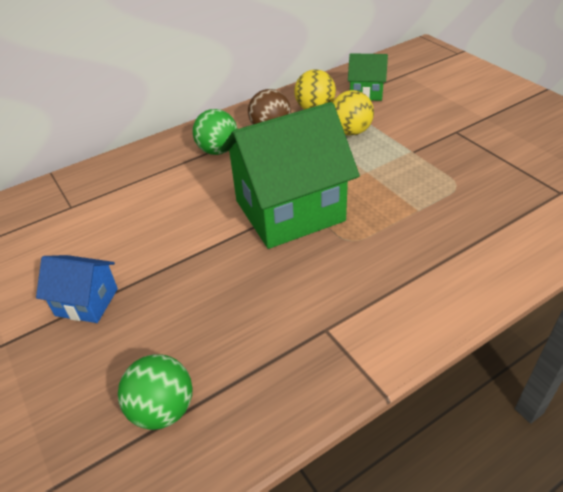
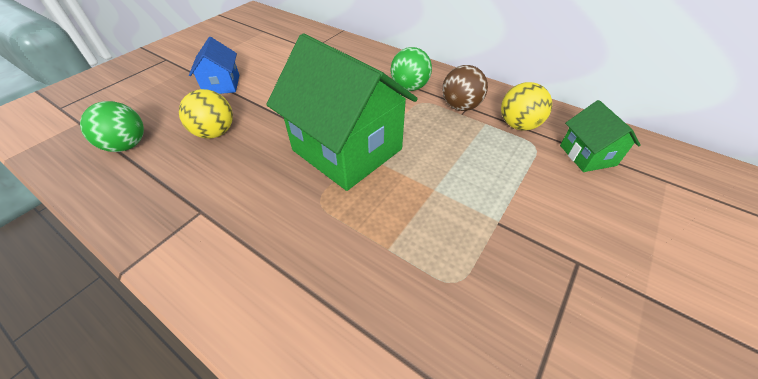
camera: 65 degrees right, 5 degrees up
yellow ball [332,90,374,135] -> yellow ball moved to [179,89,233,139]

